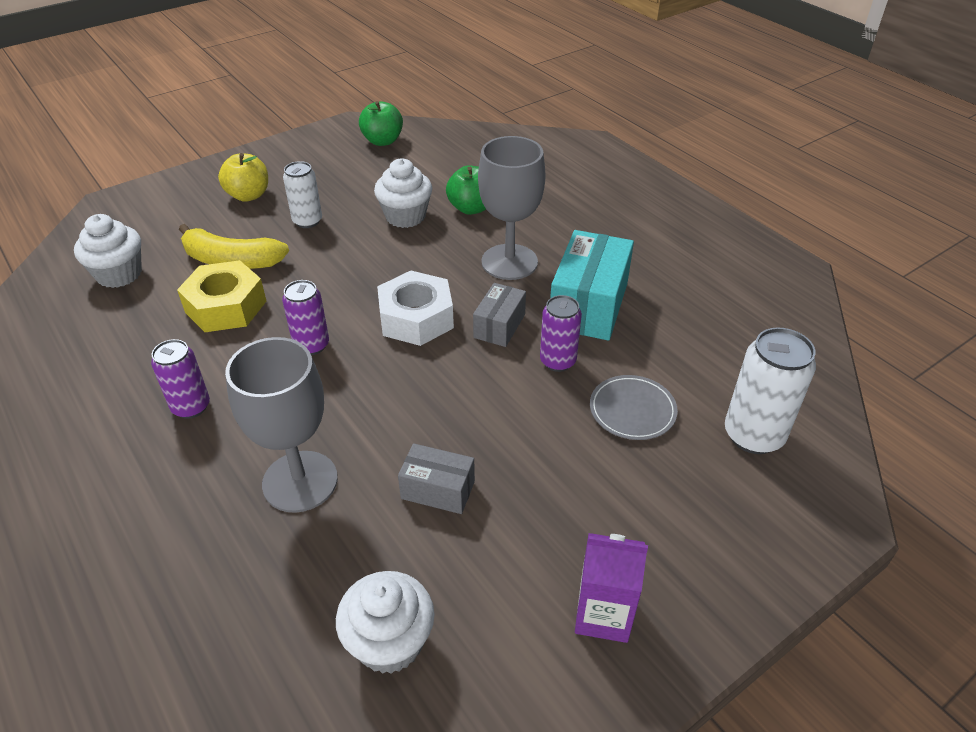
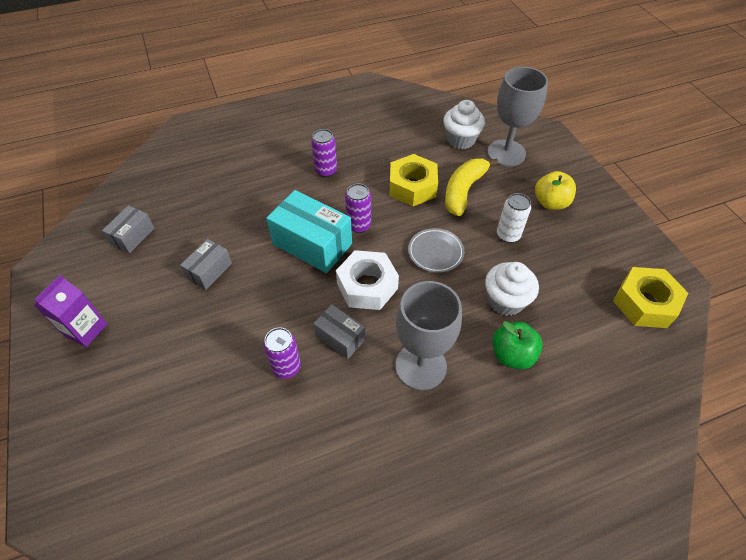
camera: 105 degrees right, 10 degrees up
grey goblet [225,337,338,513] -> grey goblet moved to [487,67,548,166]
white cupcake [336,571,435,674] -> grey box [102,206,154,253]
green apple [359,101,403,146] -> yellow nut [613,267,688,328]
turquoise box [550,230,634,341] -> turquoise box moved to [266,190,352,273]
grey plate [590,375,678,440] -> grey plate moved to [408,228,465,273]
white can [725,328,816,454] -> none

